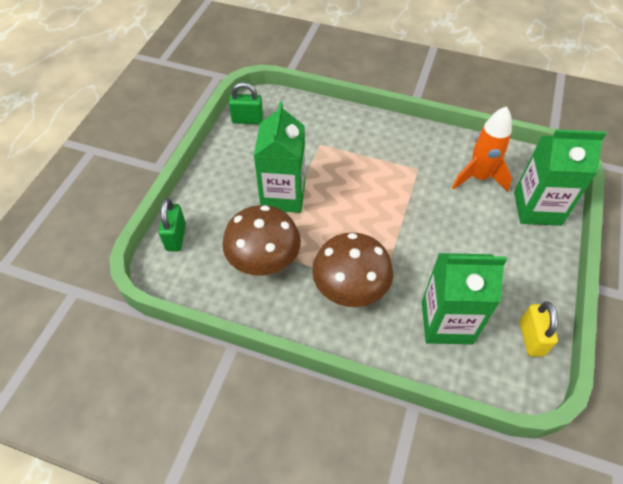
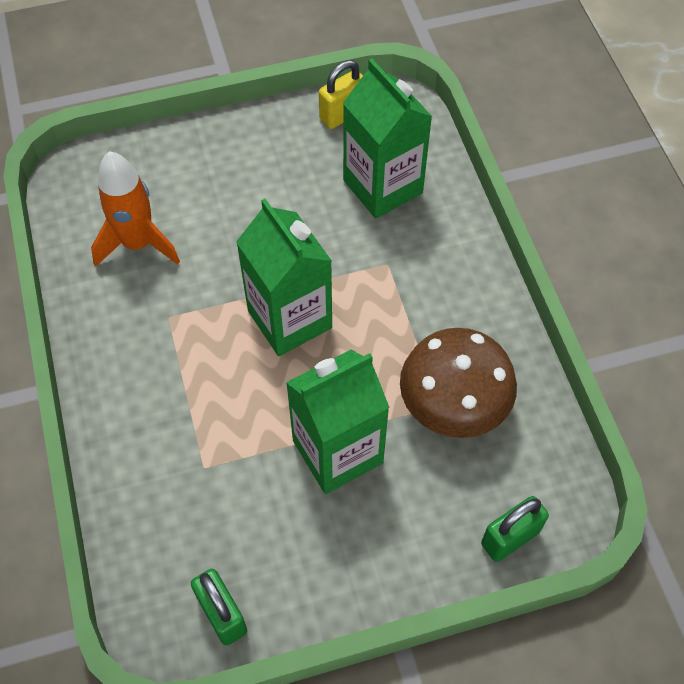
camera: 125 degrees left, 5 degrees up
brown mushroom [312,232,393,307] -> none
green carton [514,130,606,226] -> green carton moved to [236,199,332,356]

